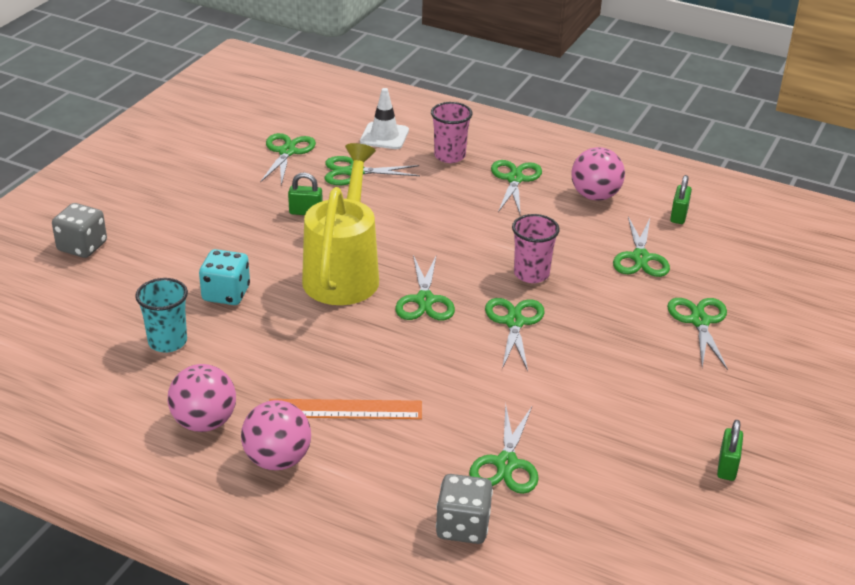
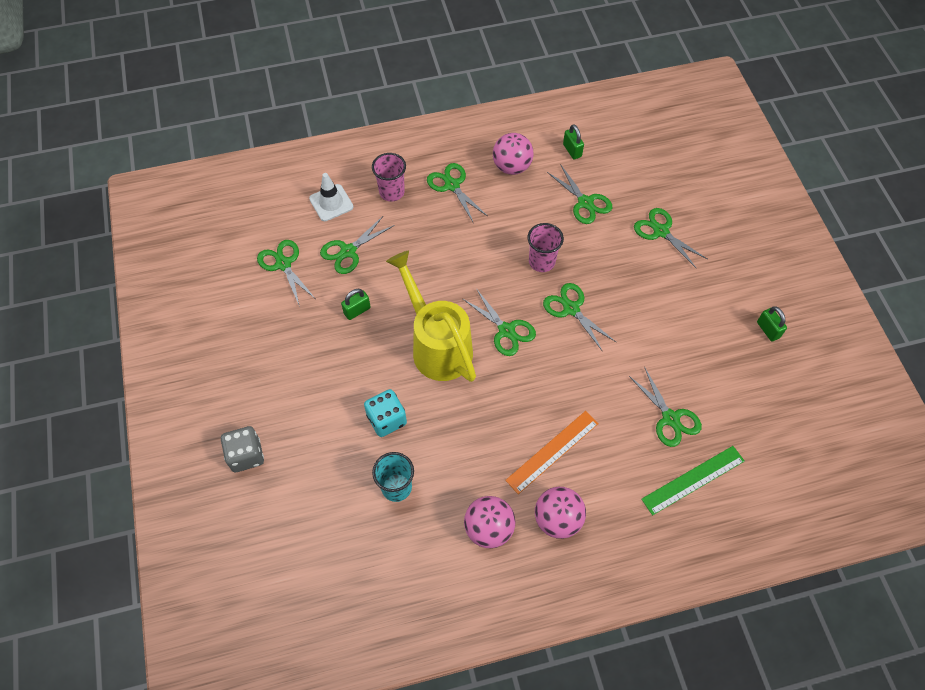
camera: 40 degrees left, 25 degrees up
grey dice [436,474,493,544] -> green ruler [641,446,744,515]

